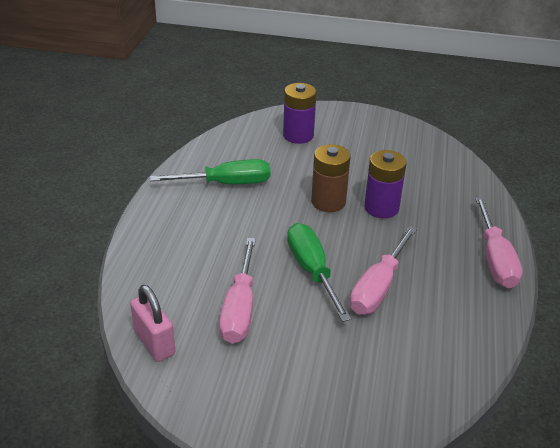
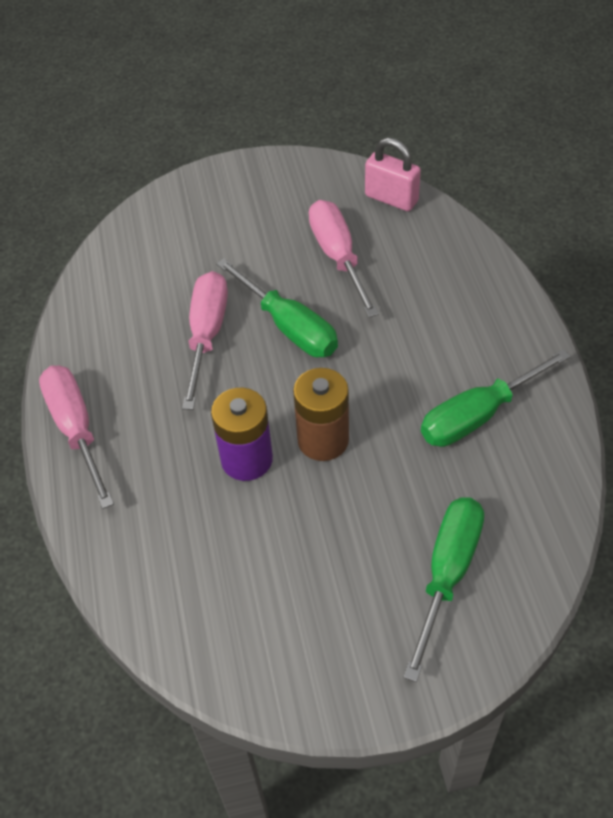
camera: 160 degrees right, 15 degrees up
purple battery [283,83,316,144] -> green screwdriver [404,497,484,682]

